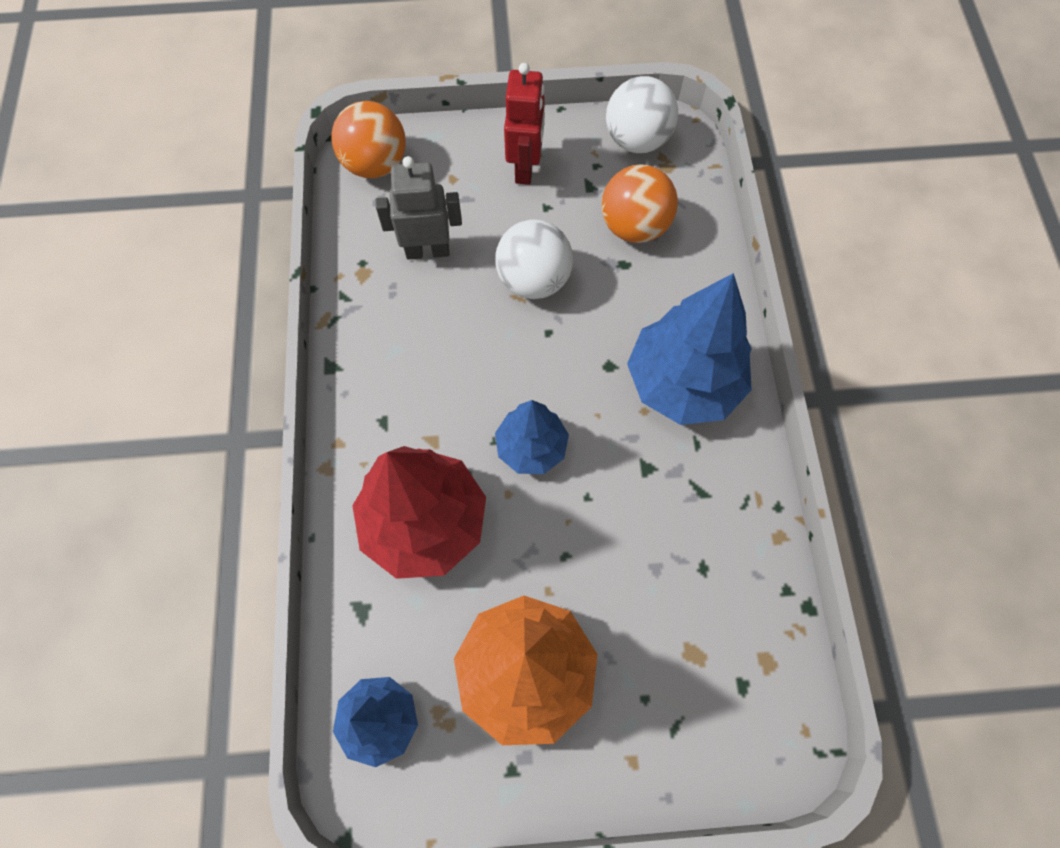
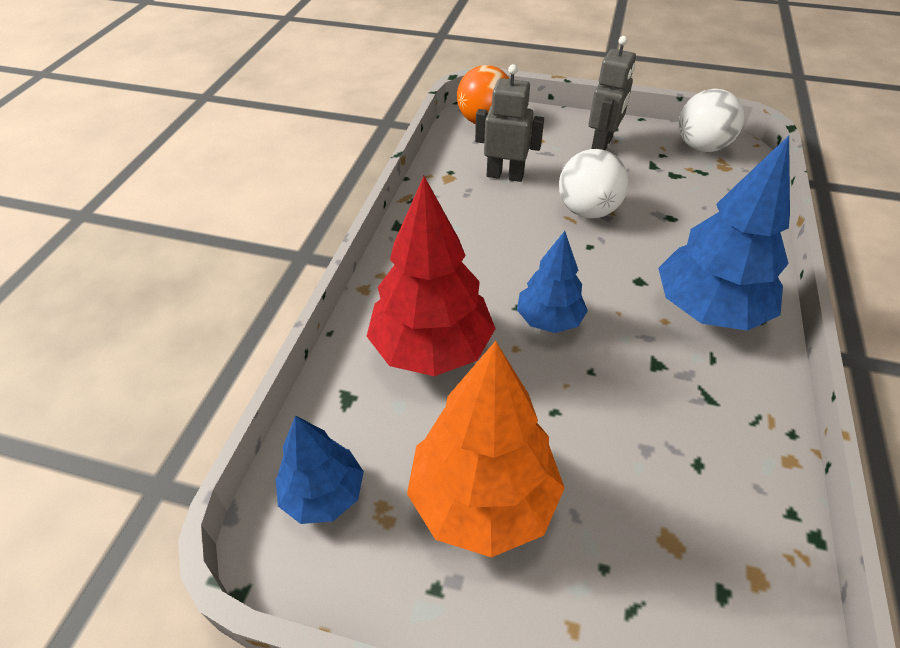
camera: 20 degrees right, 20 degrees down
red robot [504,63,545,185] -> grey robot [588,36,636,150]
orange ball [601,164,678,243] -> none

